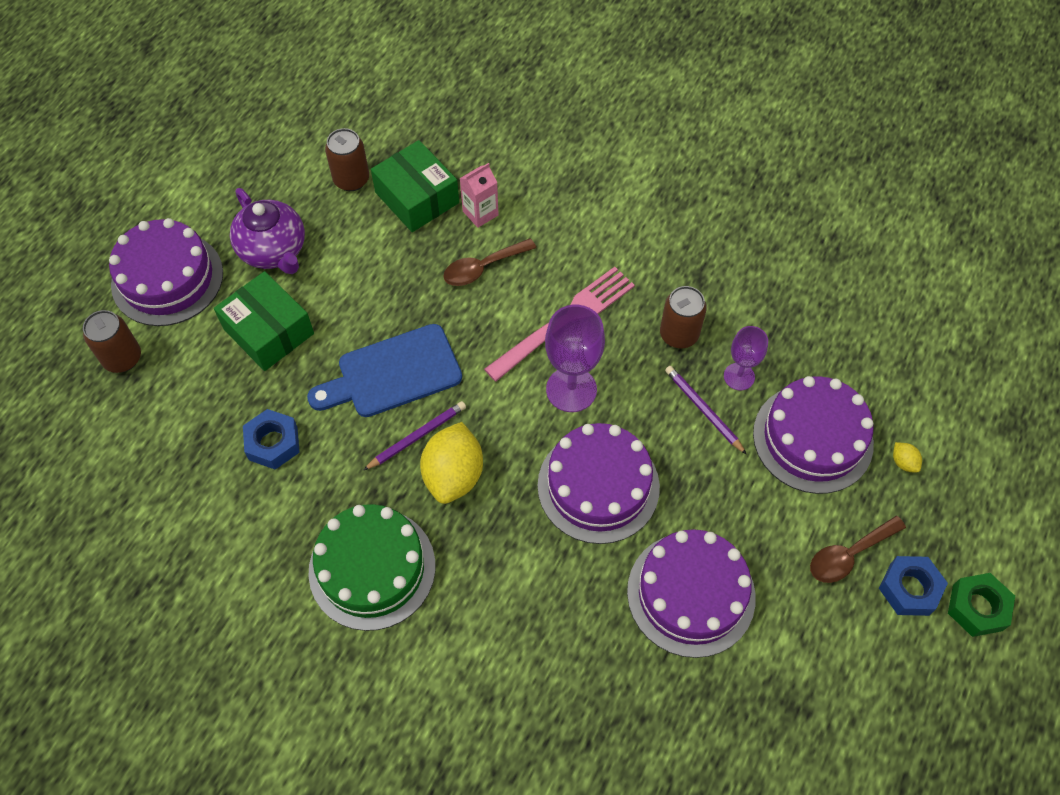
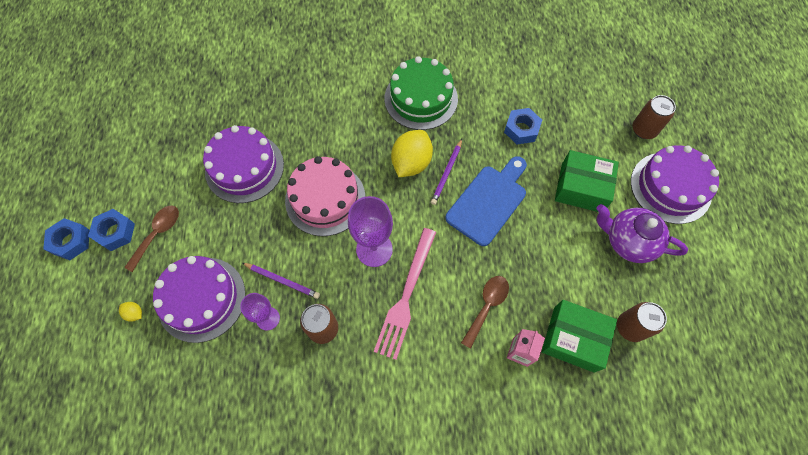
camera: 150 degrees right, 5 degrees up
yellow lemon [420,422,483,504] -> yellow lemon turned 45 degrees clockwise [391,130,433,177]
purple cake [538,423,660,544] -> pink cake [285,156,365,236]
green nut [948,573,1015,637] -> blue nut [43,218,89,260]

